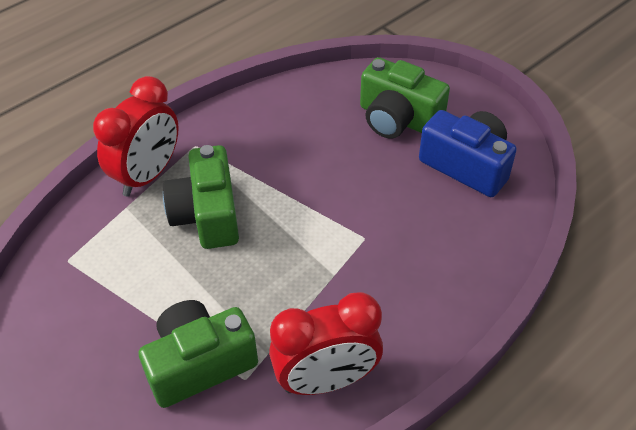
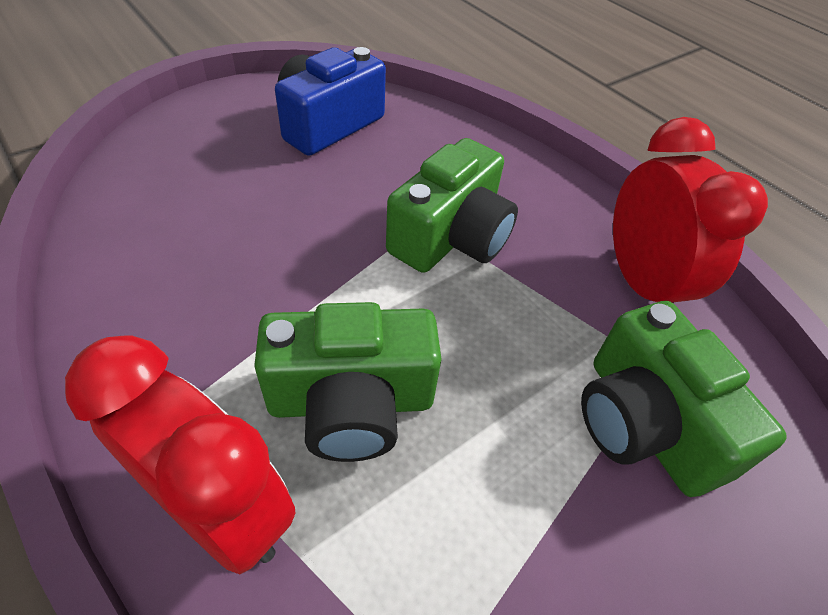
camera: 90 degrees left, 0 degrees up
green camera [360,57,450,139] -> green camera moved to [386,138,518,273]

